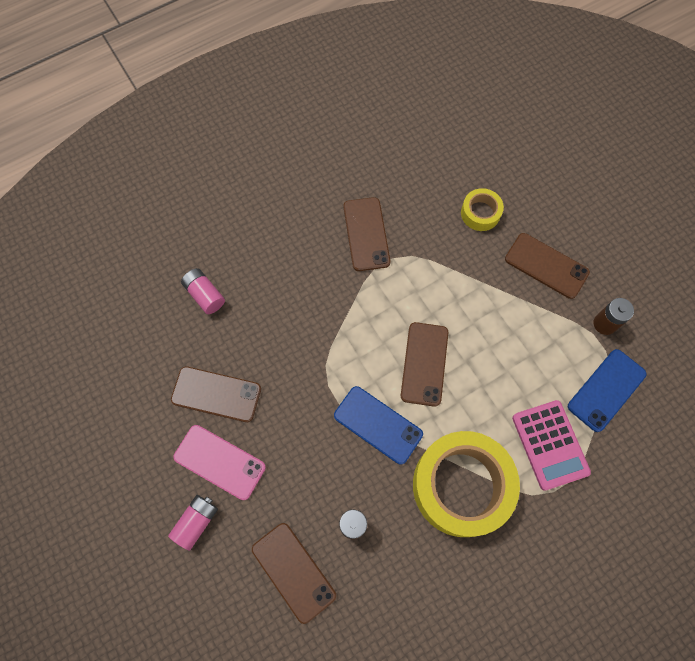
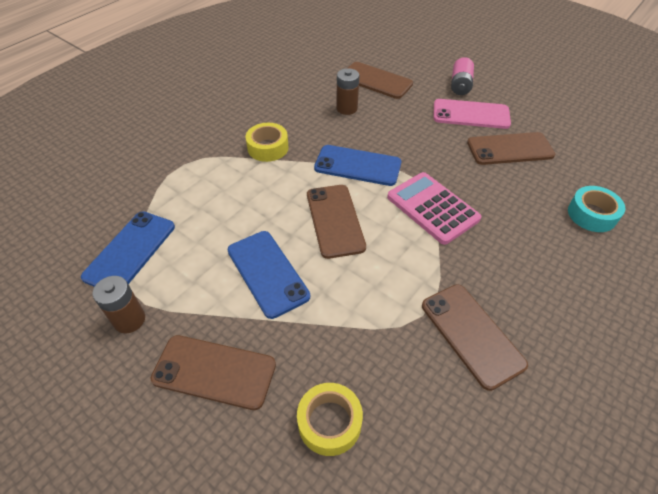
camera: 160 degrees right, 20 degrees down
pink battery [181,268,225,314] -> turquoise tape [568,186,625,232]
yellow tape [413,431,520,537] -> yellow tape [246,123,289,162], size x0.46
pink calculator [512,400,591,491] -> pink calculator moved to [387,172,481,245]
none -> blue phone [227,231,310,319]

